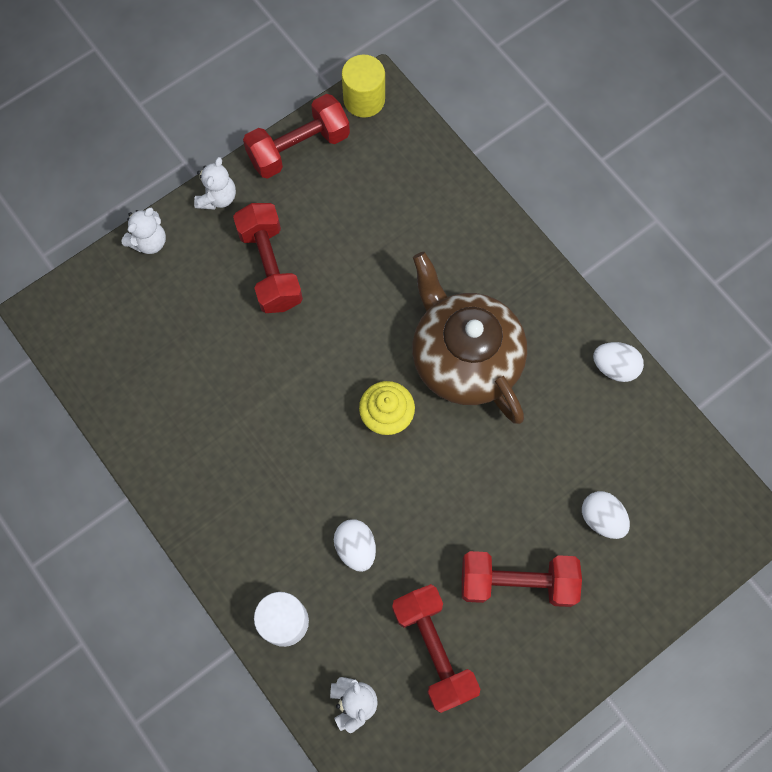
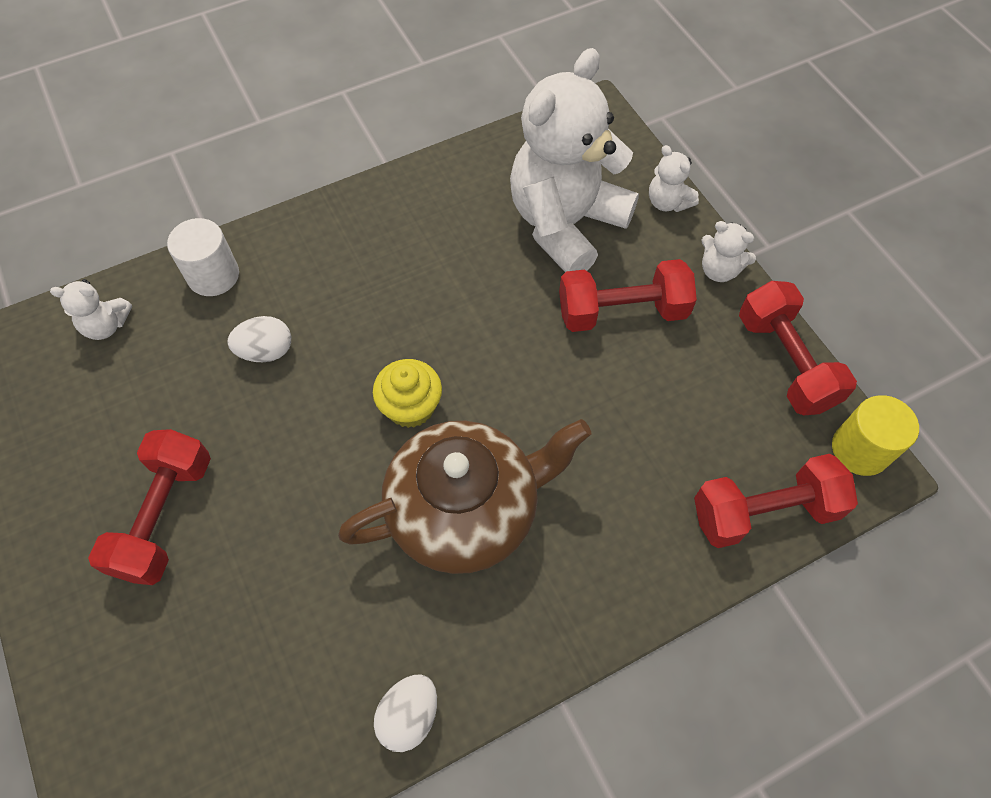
camera: 100 degrees right, 10 degrees down
red dumbbell [392,584,480,713] -> red dumbbell moved to [694,454,858,548]
white egg [582,491,630,539] -> none
none -> white teddy bear [510,48,639,272]

